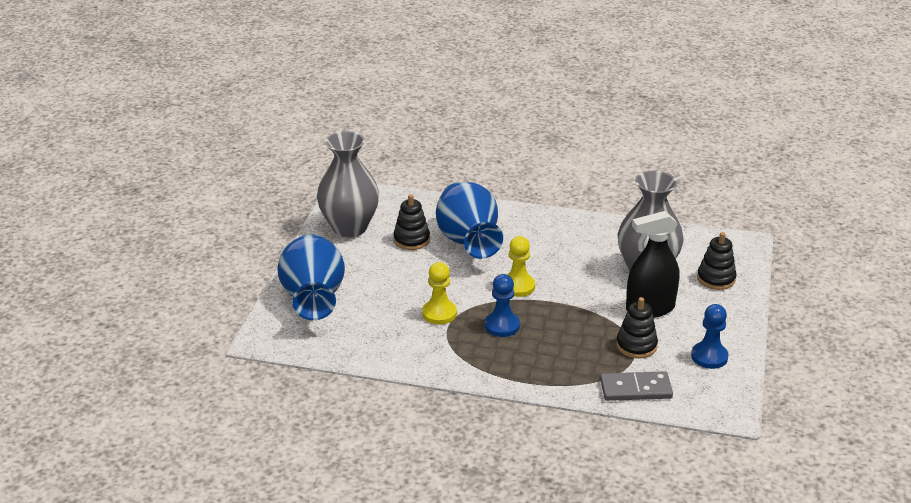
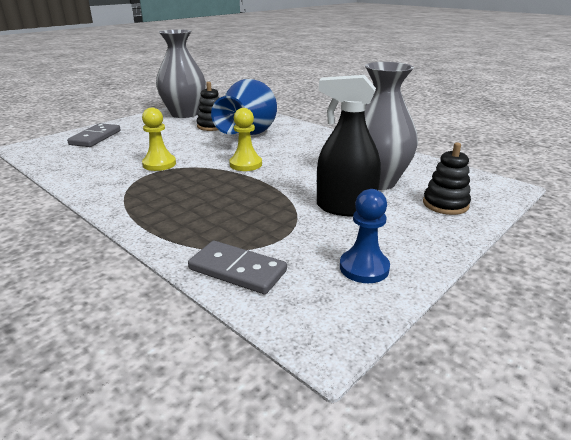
camera: 30 degrees right, 5 degrees down
blue vase [277,234,345,320] -> grey domino [67,123,121,147]
blue pawn [485,274,520,337] -> none
black stacking toy [616,297,658,358] -> none

